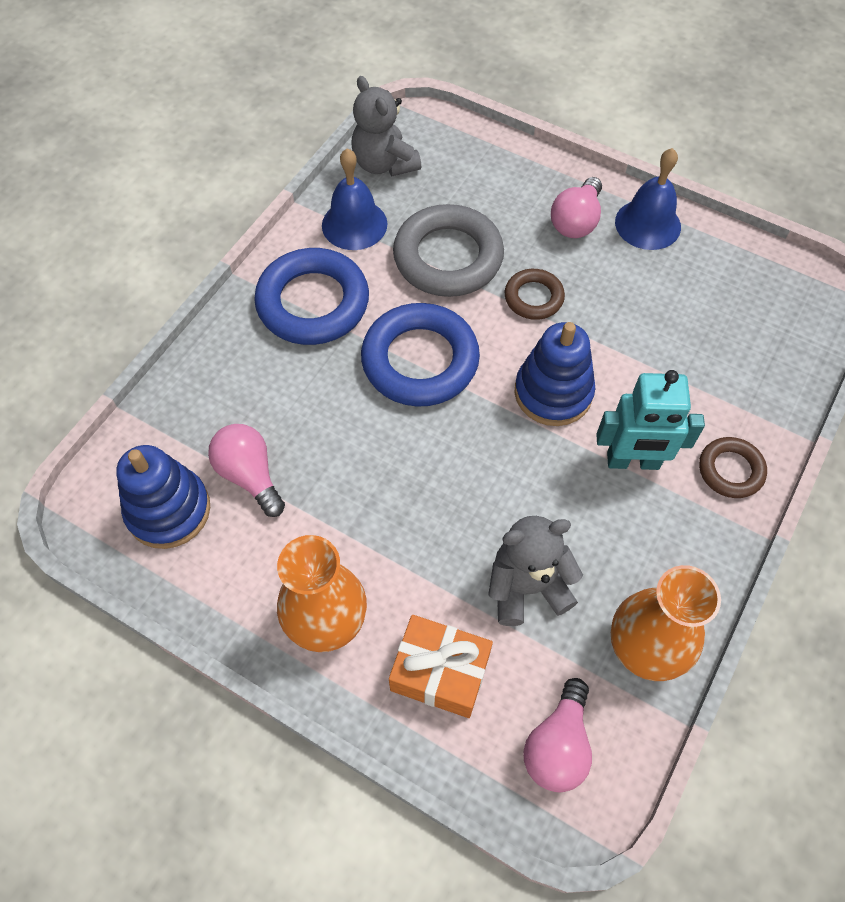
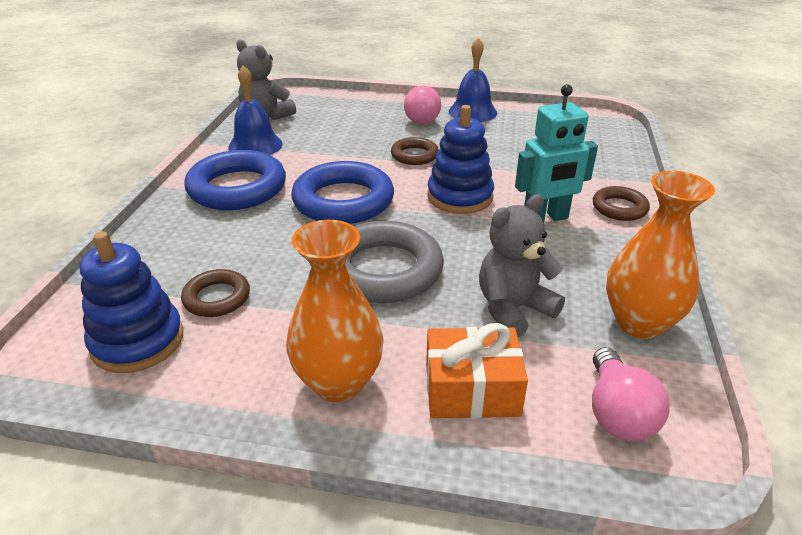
camera: 20 degrees left, 25 degrees down
pink light bulb [208,424,285,517] -> brown ring [181,269,250,317]
grey ring [393,204,504,297] -> grey ring moved to [345,221,444,303]

